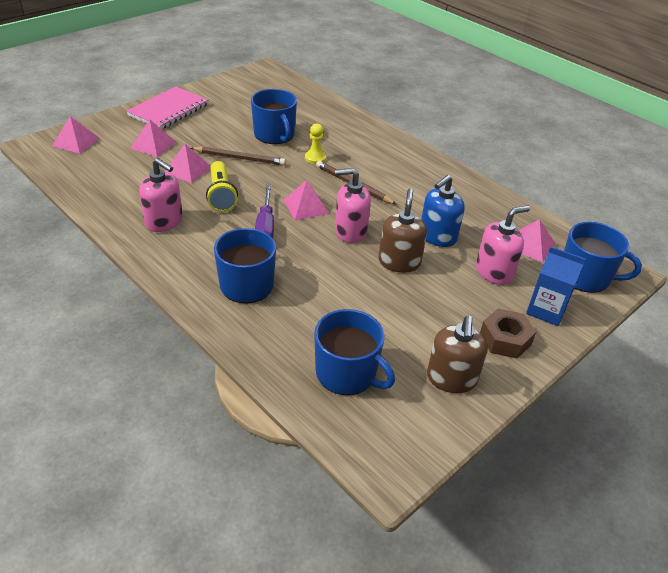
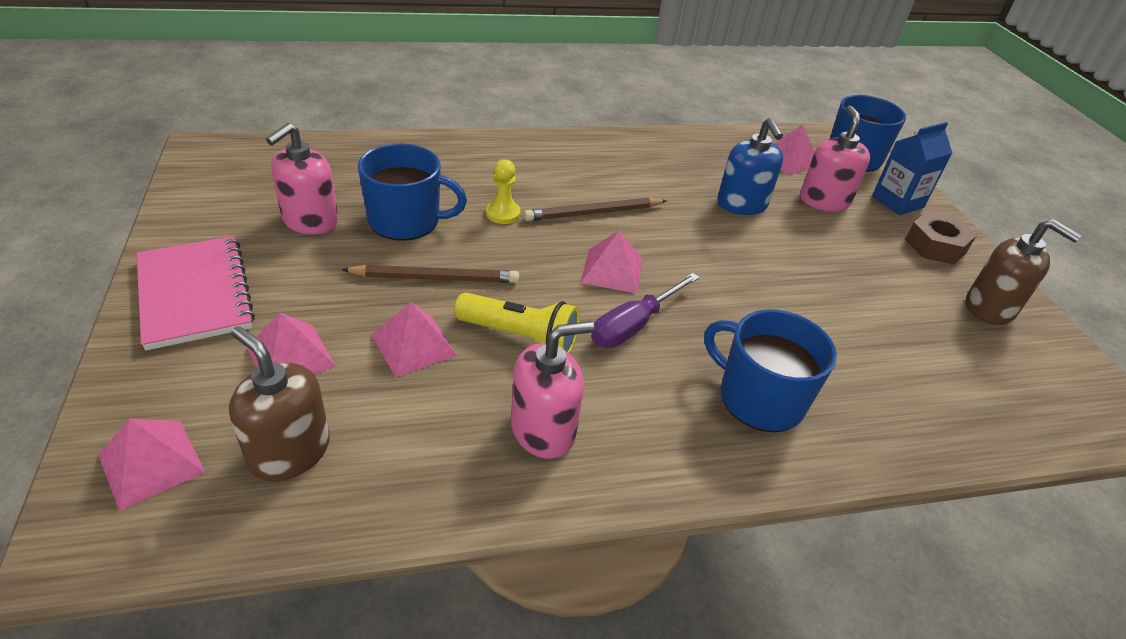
camera: 60 degrees left, 0 degrees up
brown pencil [191,146,286,166] -> brown pencil turned 45 degrees clockwise [342,265,519,283]
purple screwdriver [255,185,274,238] -> purple screwdriver turned 105 degrees clockwise [591,273,700,348]
blue mug [314,309,395,395] -> none
pink soap dispenser [335,168,371,243] -> pink soap dispenser moved to [266,123,338,235]
brown soap dispenser [379,189,427,273] -> brown soap dispenser moved to [229,326,330,481]

